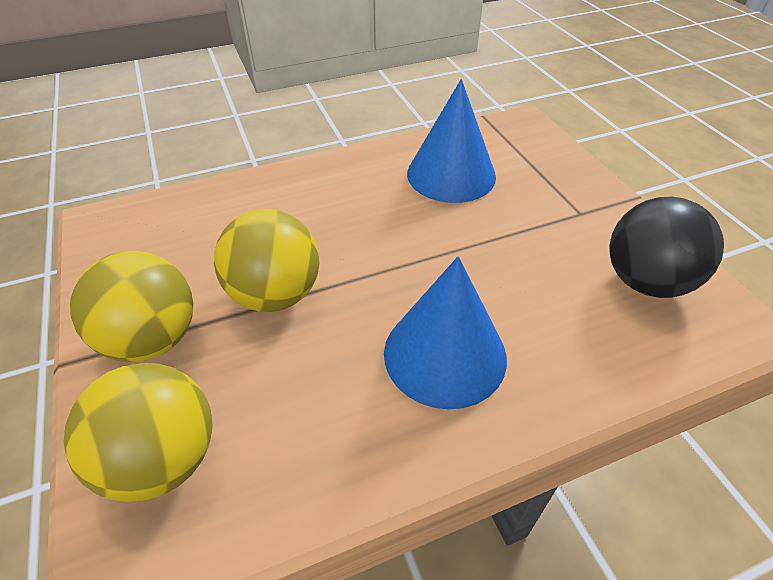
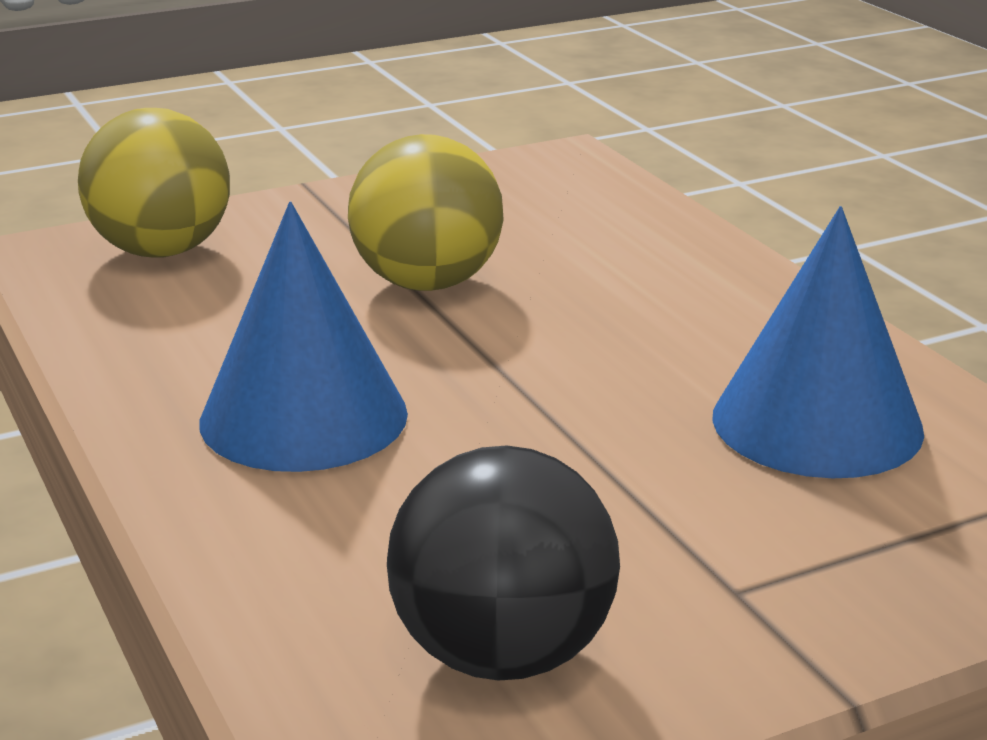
camera: 85 degrees right, 20 degrees down
yellow ball [70,251,193,362] -> none

